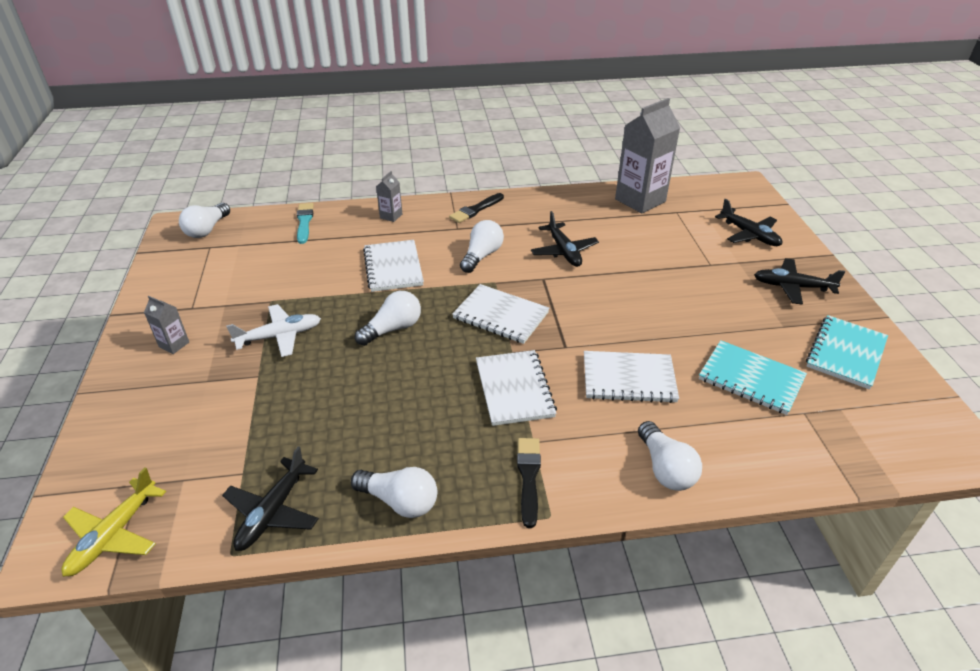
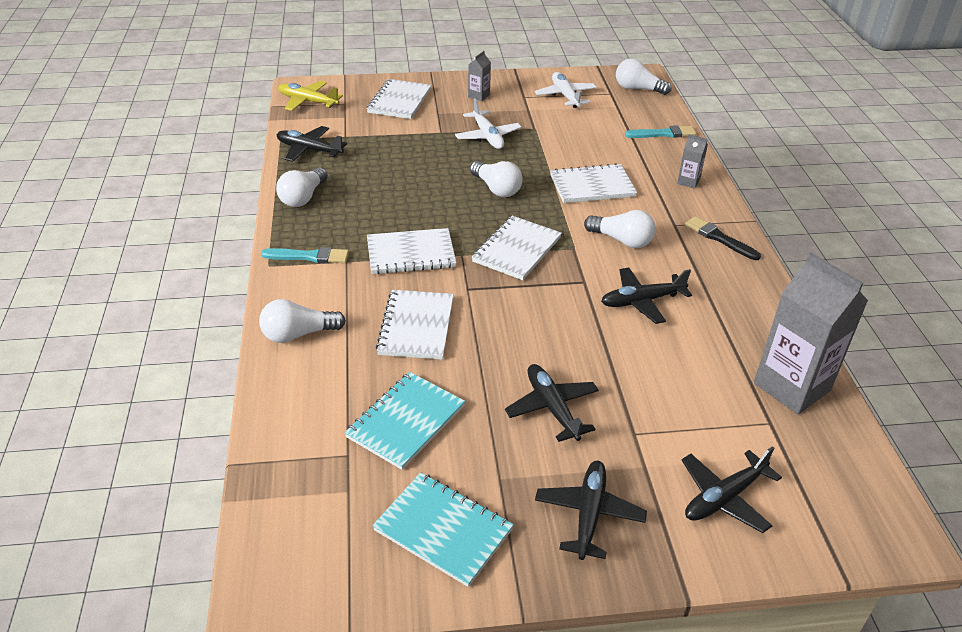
camera: 90 degrees right, 0 degrees up
black brush [517,438,541,528] -> turquoise brush [261,247,349,263]
none -> white notebook [367,79,431,119]
none -> black plane [505,364,599,442]
none -> white plane [535,72,597,108]

